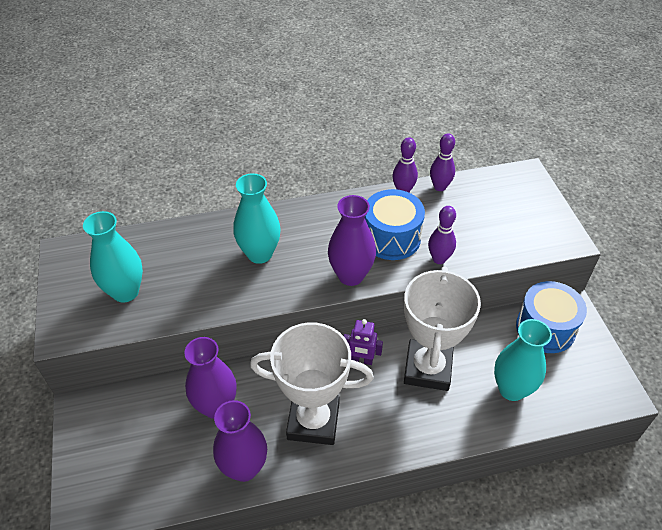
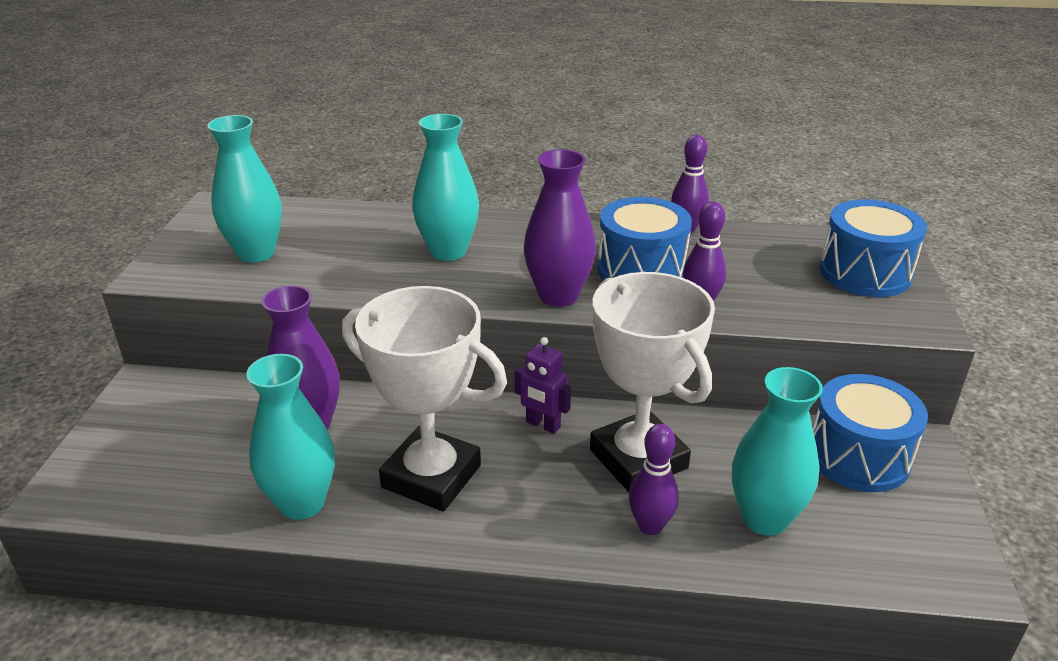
camera: 20 degrees right, 15 degrees down
purple vase [213,400,267,482] -> turquoise vase [246,354,335,520]
white trophy [404,266,481,391] -> white trophy turned 60 degrees counterclockwise [590,272,715,492]
purple bowling pin [430,133,455,191] -> purple bowling pin moved to [629,424,679,535]
none -> blue drum [819,199,927,297]

